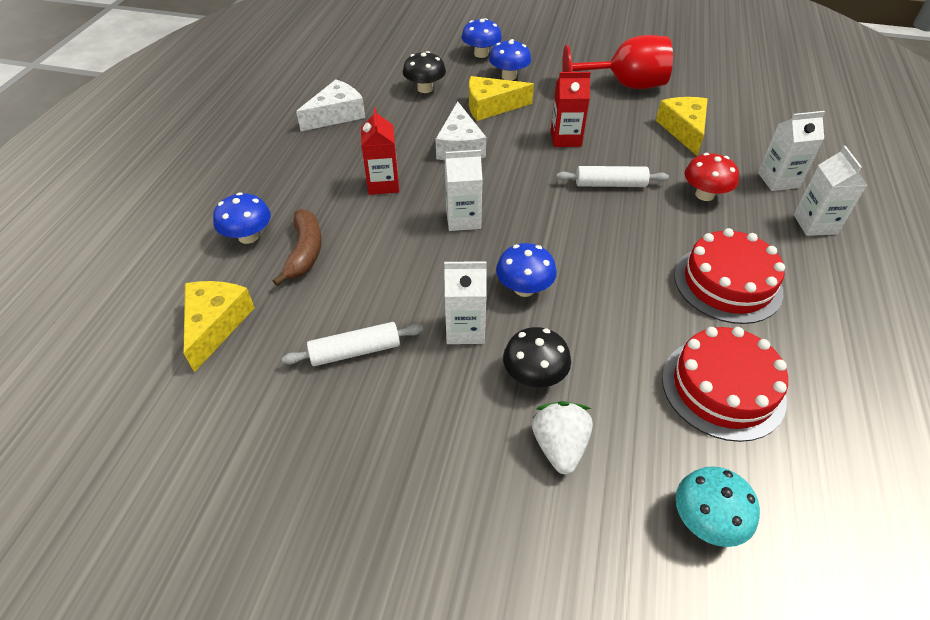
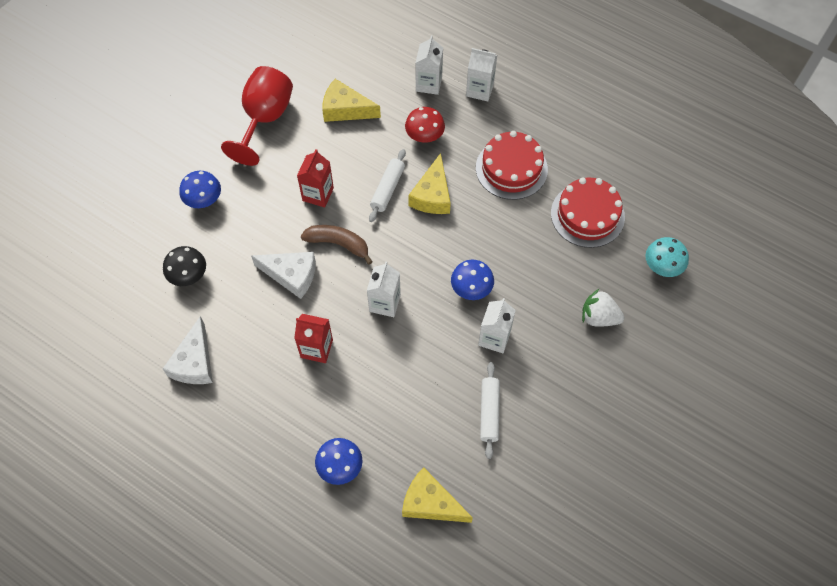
camera: 70 degrees left, 15 degrees up
brown banana [273,209,322,286] -> brown banana moved to [301,225,373,265]
white cheese [296,80,365,131] -> white cheese turned 150 degrees counterclockwise [163,316,213,384]
blue mushroom [462,18,502,58] -> none
yellow cheese [469,76,534,121] -> yellow cheese moved to [408,153,451,214]
black mushroom [503,327,571,387] -> none

